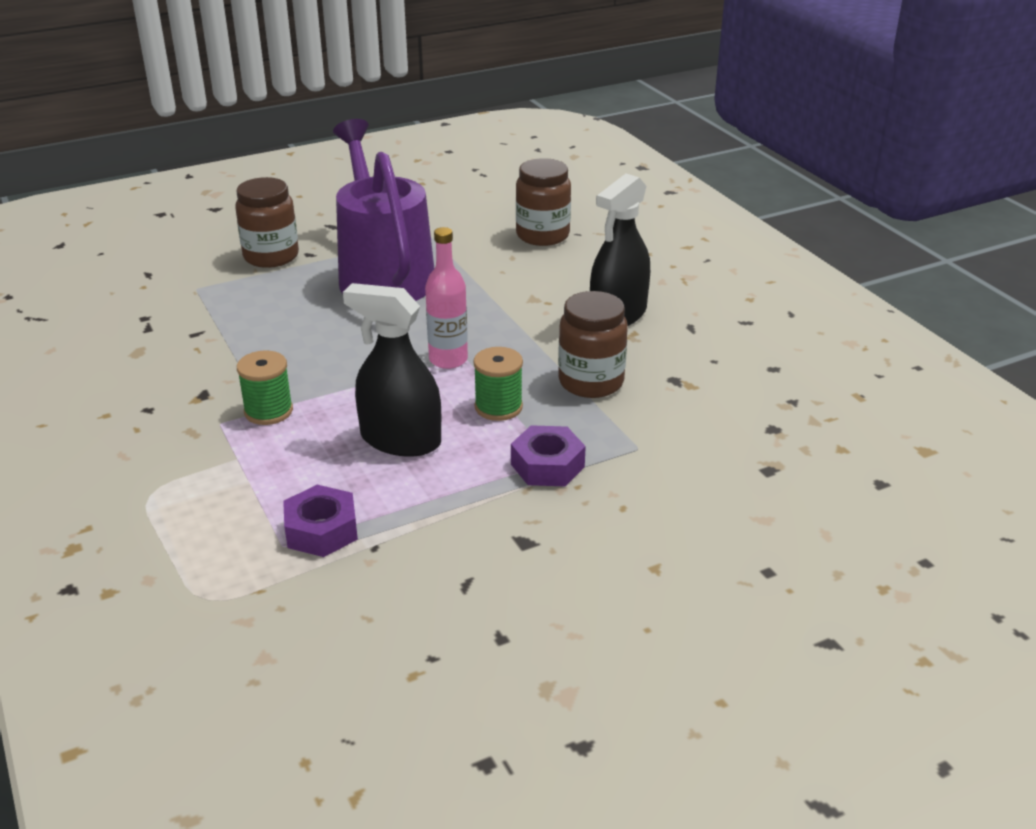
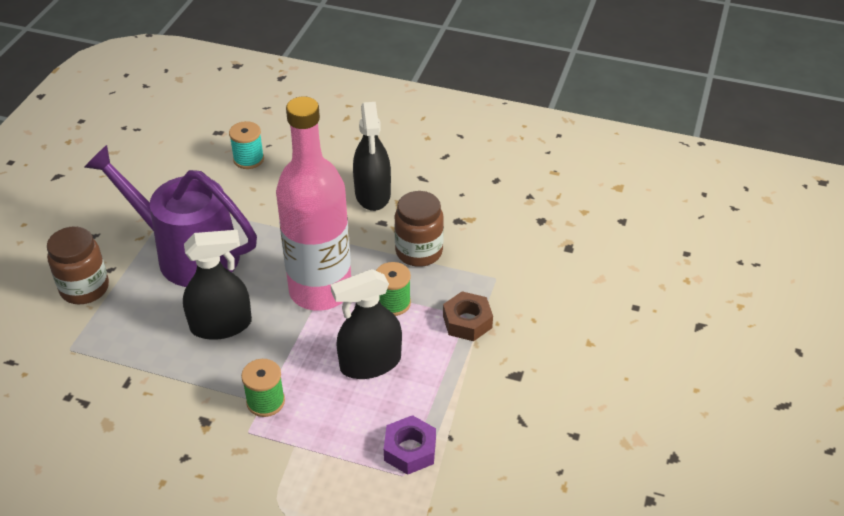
camera: 45 degrees left, 10 degrees up
pink bottle [425,227,468,369] -> pink bottle [276,97,351,311], size x2.10
purple nut [511,425,586,487] -> brown nut [443,291,493,341]
brown jar [516,158,571,246] -> turquoise spool [229,121,264,169]
none -> black spray bottle [183,230,252,340]

